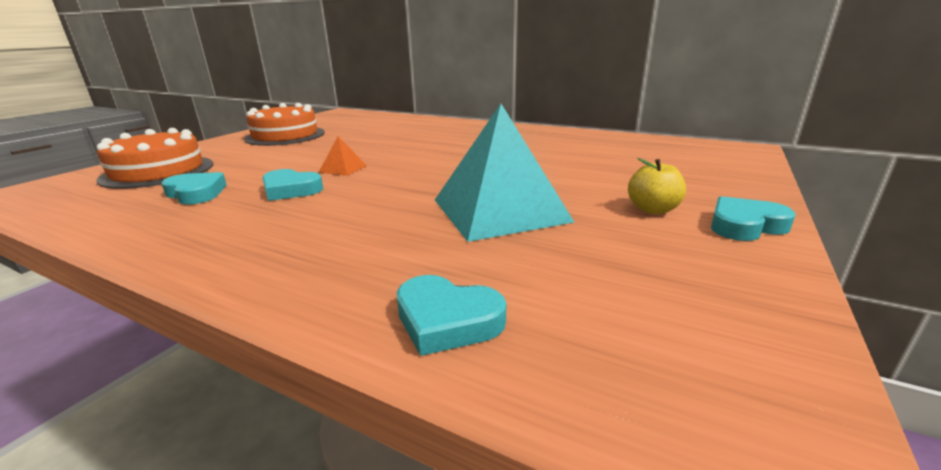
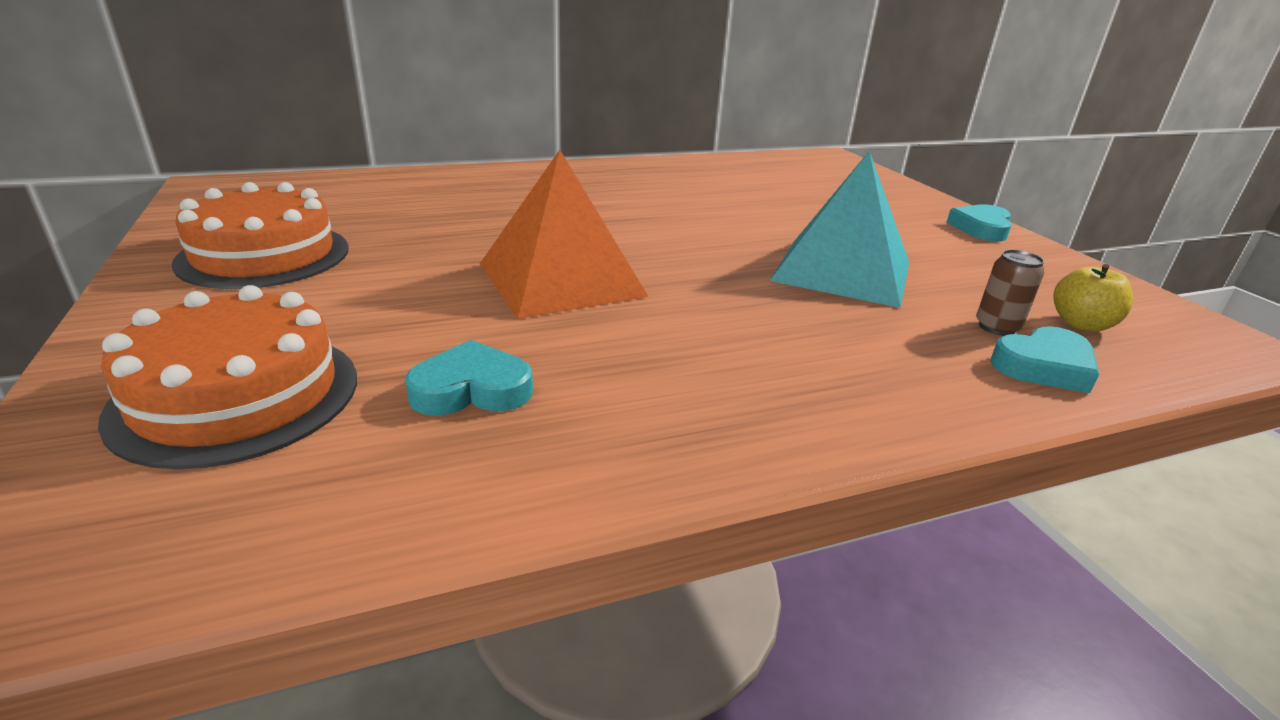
camera: 50 degrees left, 5 degrees up
turquoise heart [262,169,323,201] -> none
orange pyramid [319,136,367,176] -> orange pyramid [480,150,649,319], size x2.39
yellow apple [628,158,686,214] -> yellow apple moved to [1053,264,1133,332]
none -> brown can [976,250,1044,336]

